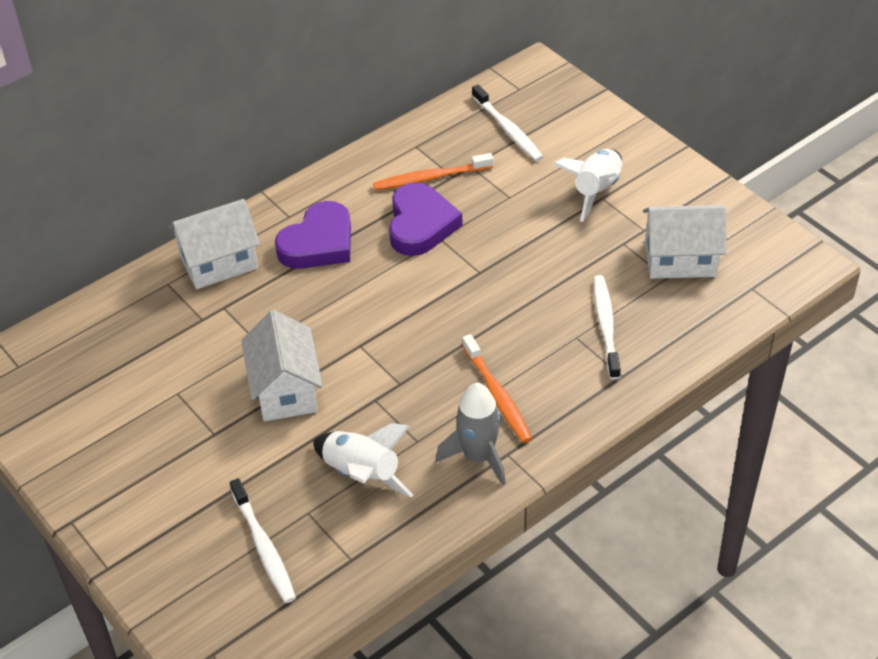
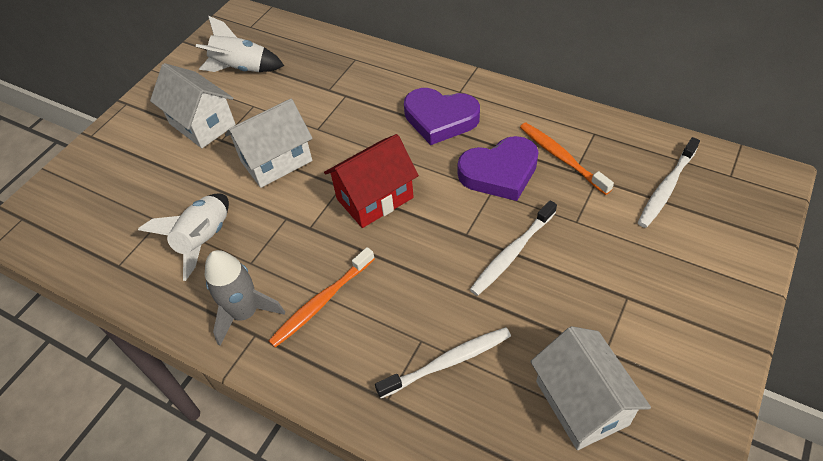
camera: 70 degrees right, 5 degrees up
white house [168,199,260,289] -> white house moved to [150,63,236,148]
white toothbrush [230,478,296,603] -> white toothbrush moved to [470,200,557,296]
white rocket [554,149,622,222] -> white rocket moved to [196,16,284,72]
none -> red house [324,134,419,228]

